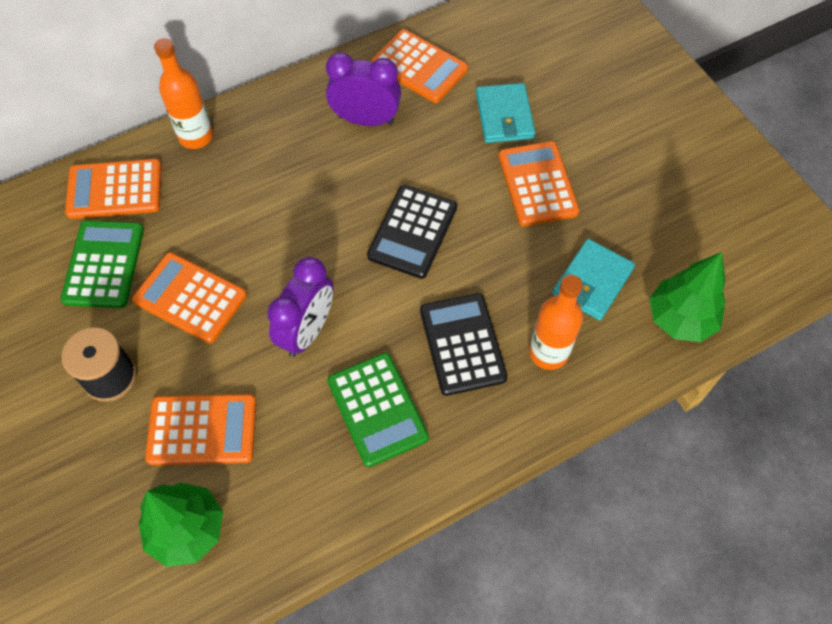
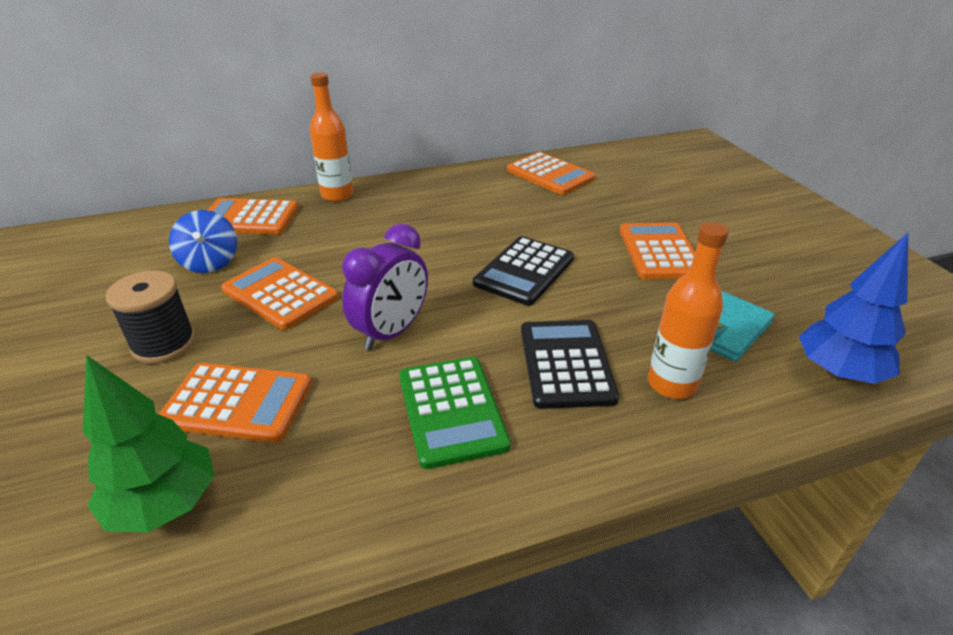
camera: 10 degrees right, 25 degrees down
green calculator [60,220,144,308] -> blue spinning top [169,210,237,273]
purple clock [326,52,401,126] -> none
turquoise wallet [476,83,535,143] -> none
green tree [650,252,726,342] -> blue tree [799,233,908,384]

